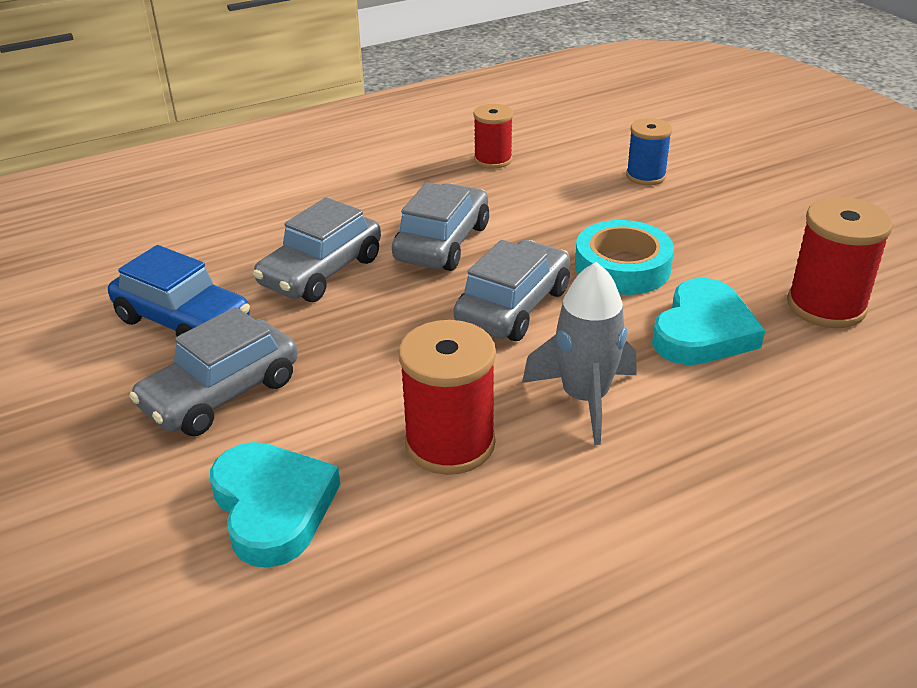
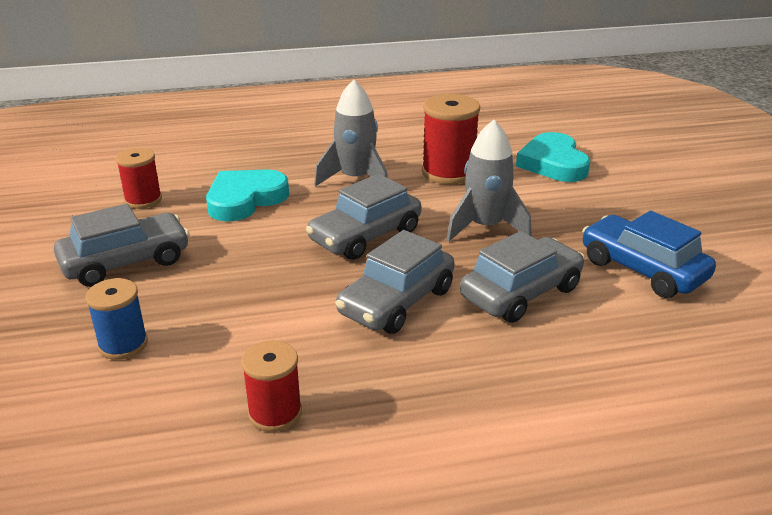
camera: 165 degrees left, 5 degrees down
grey car [129,307,298,436] -> grey car moved to [54,204,190,287]
turquoise tape [575,220,674,295] -> none
red spool [787,197,893,328] -> red spool [116,148,162,209], size x0.63
none -> grey rocket [447,120,532,242]

